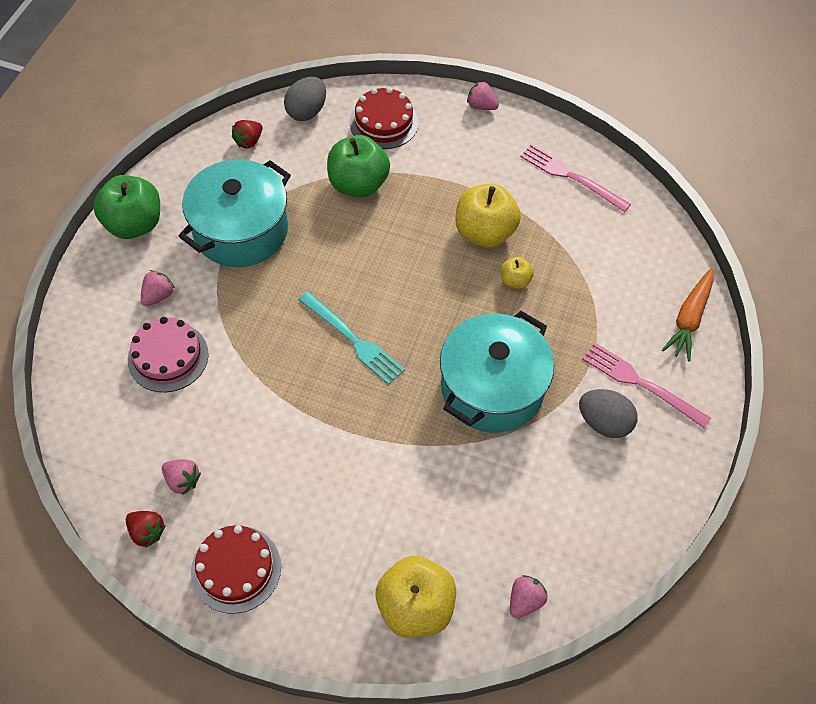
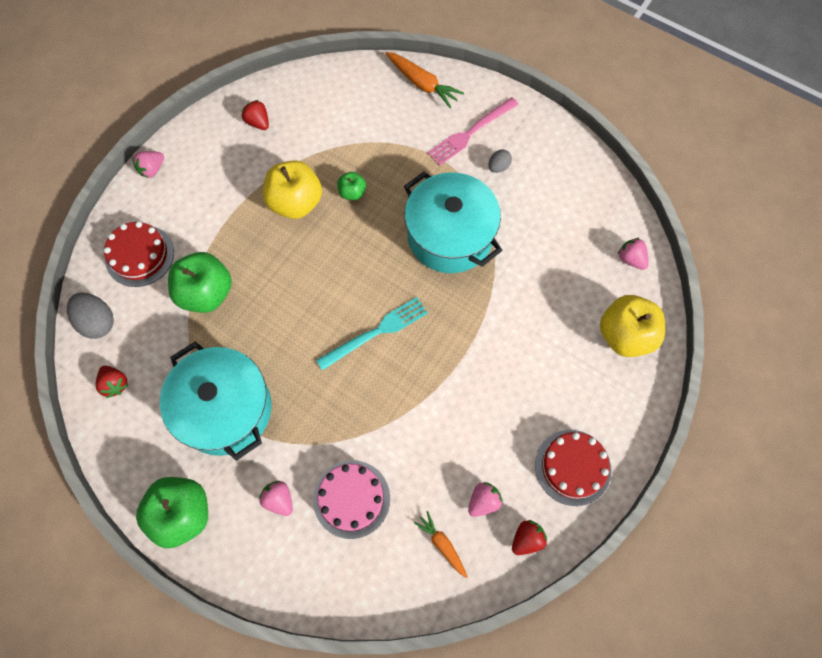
camera: 75 degrees left, 10 degrees up
yellow apple [500,257,534,289] -> green apple [337,172,366,200]
pink fork [520,144,631,212] -> red strawberry [241,100,269,130]
grey egg [579,389,638,438] -> grey egg [488,149,512,173], size x0.58
none -> orange carrot [414,511,468,578]

